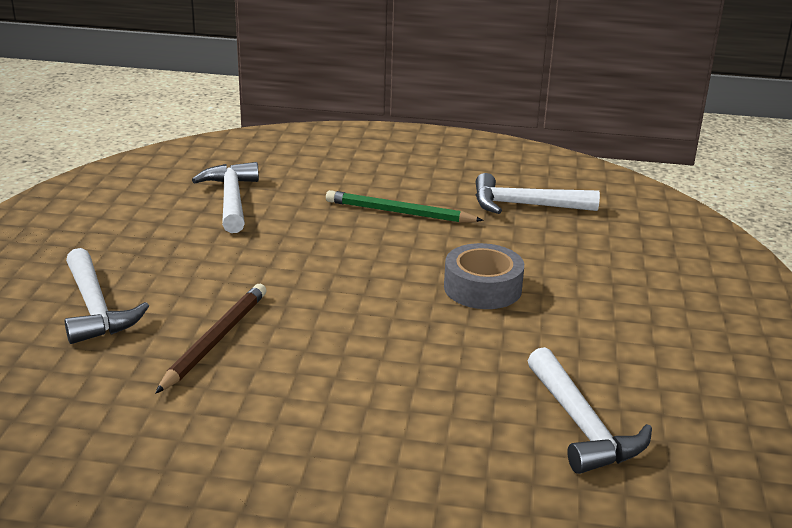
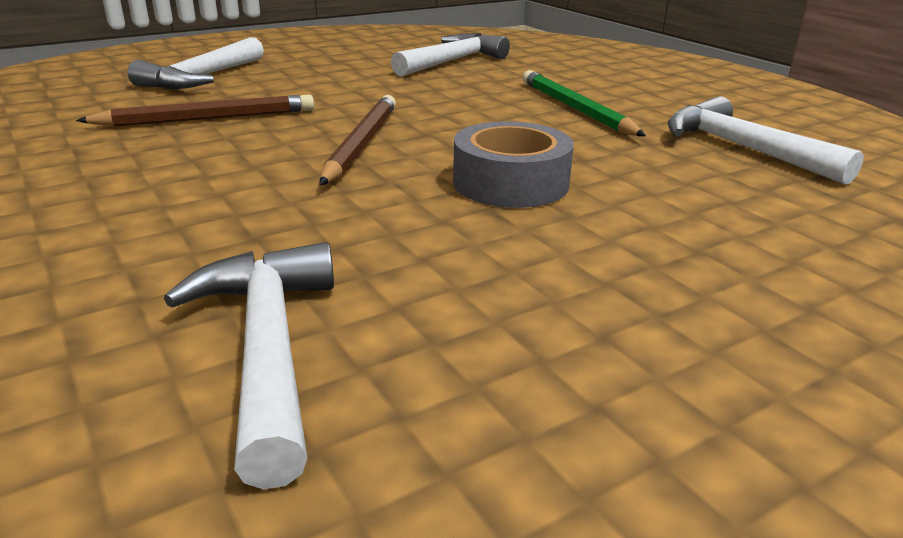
camera: 50 degrees right, 0 degrees up
white hammer [528,347,652,474] -> white hammer turned 135 degrees clockwise [164,242,334,489]
none -> brown pencil [320,95,396,185]

